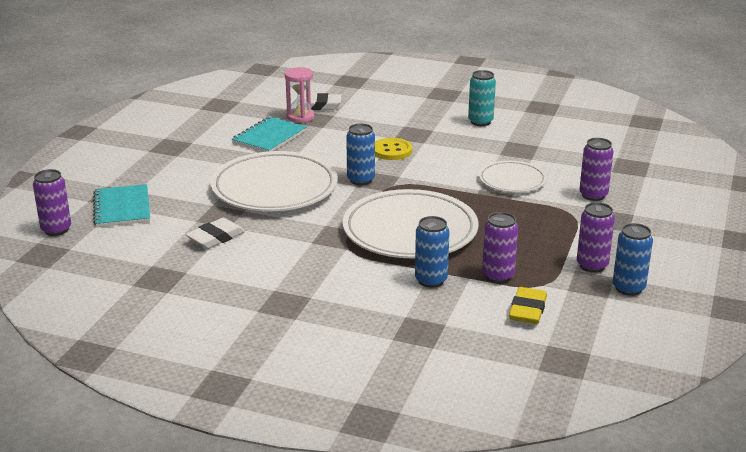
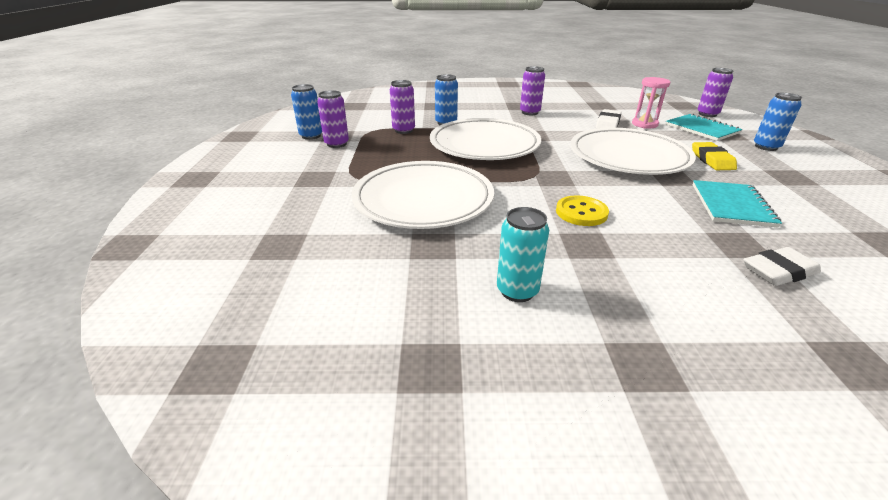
camera: 160 degrees right, 5 degrees up
pink hourglass [285,67,314,123] -> pink hourglass moved to [632,77,671,129]
blue can [346,123,375,185] -> blue can moved to [754,93,802,151]
white plate [479,160,547,193] -> white plate [352,161,494,229], size x1.84
yellow eraser [509,287,547,324] -> yellow eraser moved to [692,142,737,170]
purple can [579,138,613,201] -> purple can moved to [520,66,545,115]

